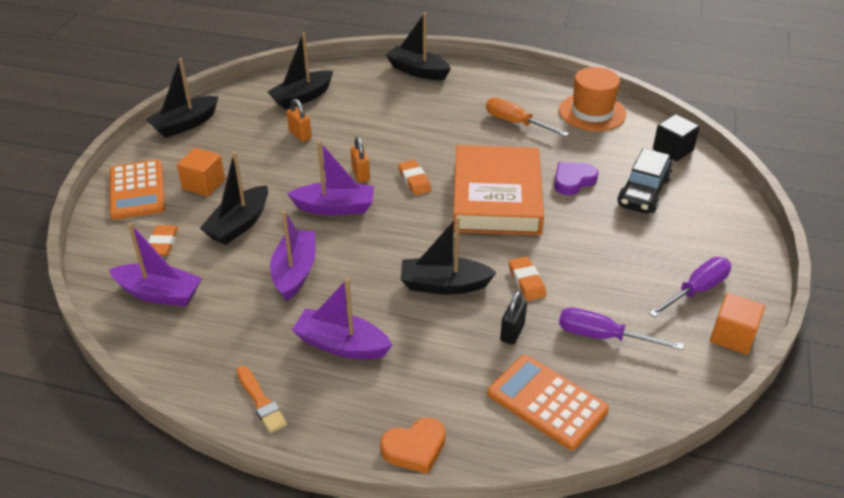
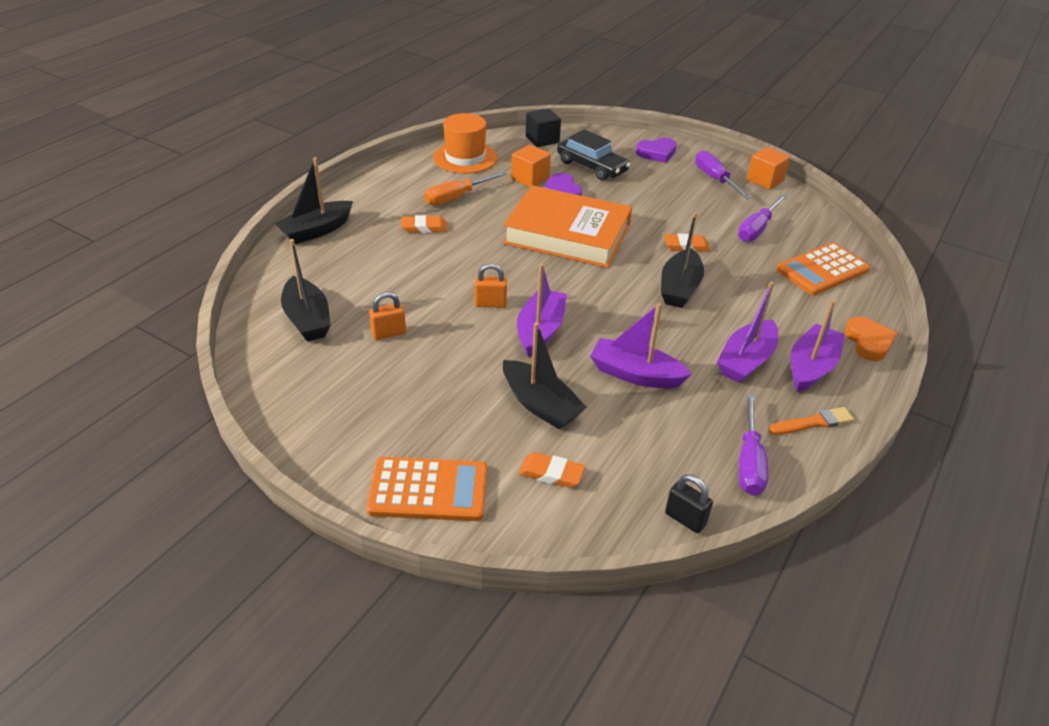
camera: 75 degrees left, 0 degrees up
purple boat [109,223,202,307] -> purple boat moved to [790,300,845,392]
black boat [146,58,219,138] -> none
orange cube [177,148,225,196] -> orange cube moved to [511,145,551,187]
orange eraser [398,160,432,195] -> orange eraser moved to [401,215,447,233]
black padlock [500,291,527,345] -> black padlock moved to [665,474,713,533]
none -> purple heart [636,138,677,163]
none -> purple screwdriver [739,393,768,496]

